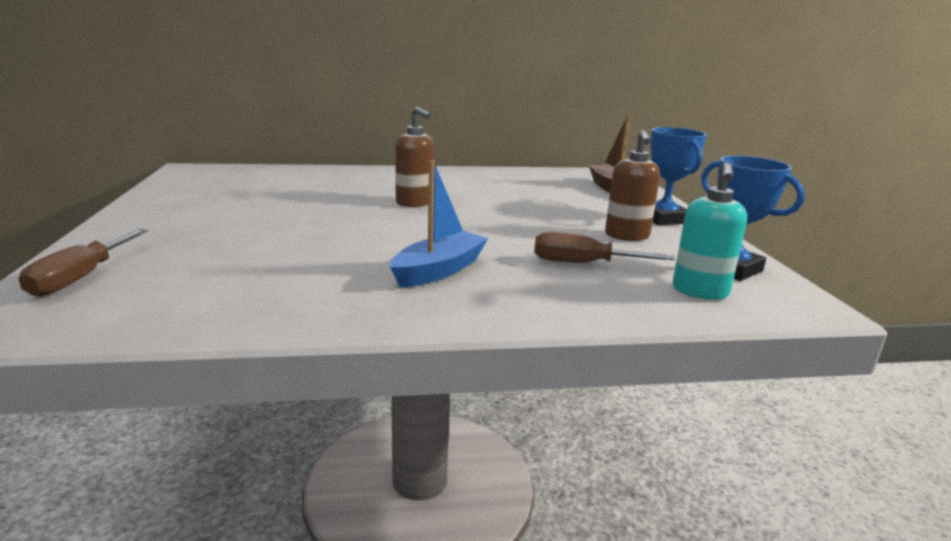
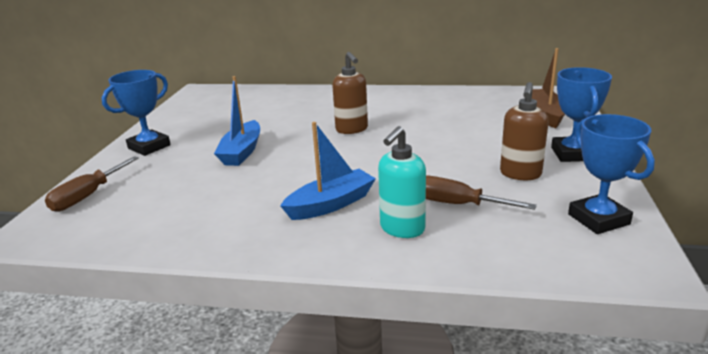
camera: 20 degrees right, 5 degrees up
turquoise soap dispenser [673,162,747,300] -> turquoise soap dispenser moved to [378,126,426,238]
none -> blue trophy [102,70,171,156]
none -> blue boat [214,76,260,166]

